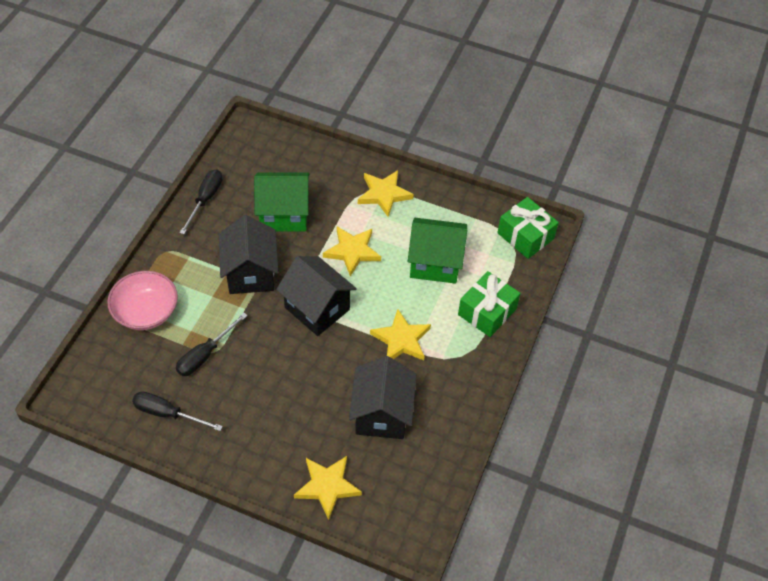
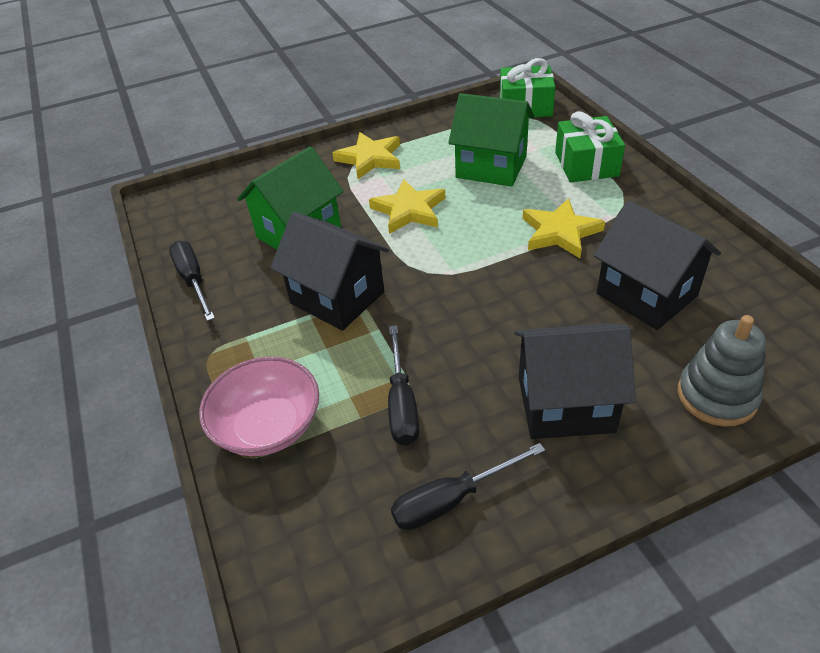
camera: 40 degrees left, 10 degrees down
black house [276,256,357,336] -> black house moved to [514,323,636,439]
yellow star [294,456,362,520] -> grey stacking toy [678,315,766,426]
green house [408,218,467,284] -> green house turned 60 degrees clockwise [448,93,535,187]

